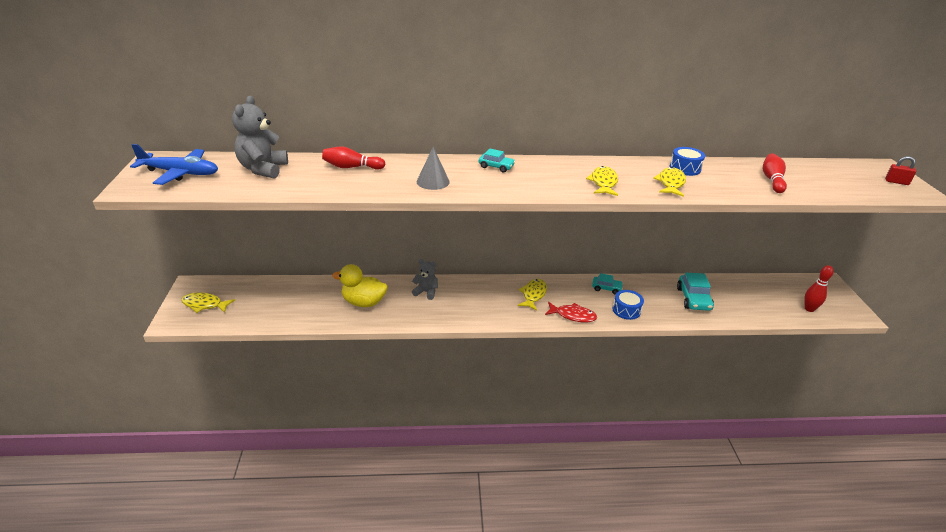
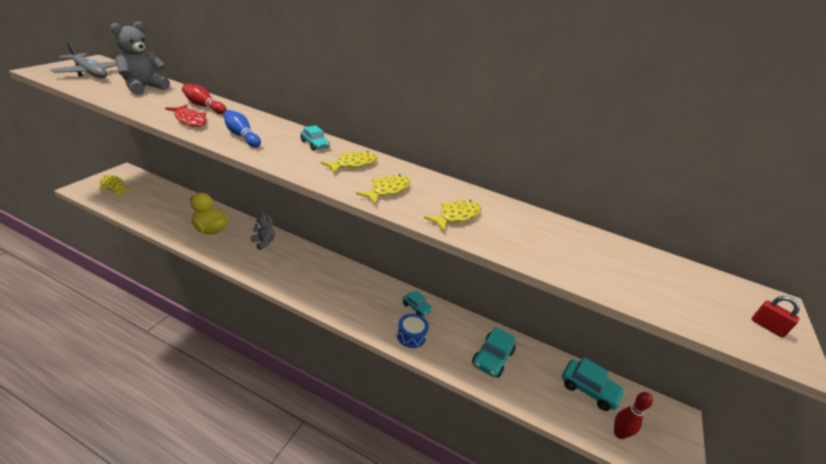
camera: 25 degrees right, 0 degrees up
blue plane [130,144,218,185] -> grey plane [50,41,117,78]
grey cone [417,147,450,190] -> blue bowling pin [223,110,261,148]
yellow fish [518,279,547,311] -> yellow fish moved to [321,151,377,173]
red fish [545,302,597,322] -> red fish moved to [165,104,207,127]
blue drum [670,147,705,176] -> none
red bowling pin [763,153,787,193] -> none
none -> turquoise car [562,358,625,411]

